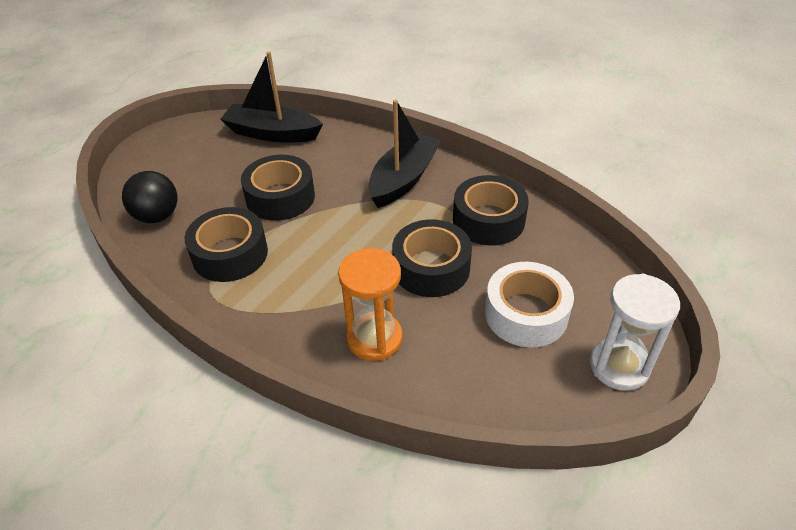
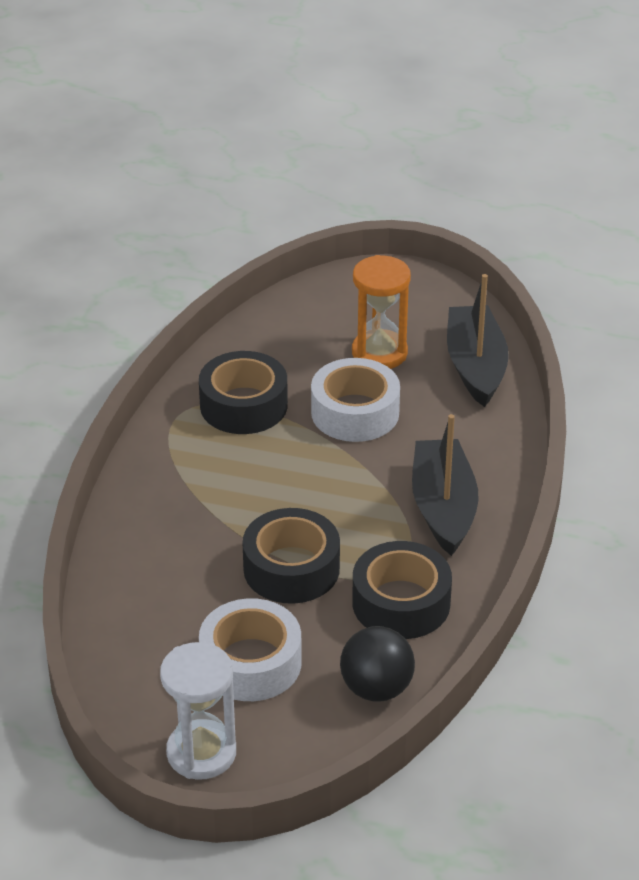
camera: 70 degrees right, 5 degrees down
black ball [122,171,177,223] -> black ball moved to [340,626,415,702]
black tape [241,155,315,221] -> white tape [311,358,400,442]
orange hourglass [338,248,403,361] -> orange hourglass moved to [352,255,411,369]
black boat [368,99,441,208] -> black boat turned 105 degrees counterclockwise [412,414,478,556]

